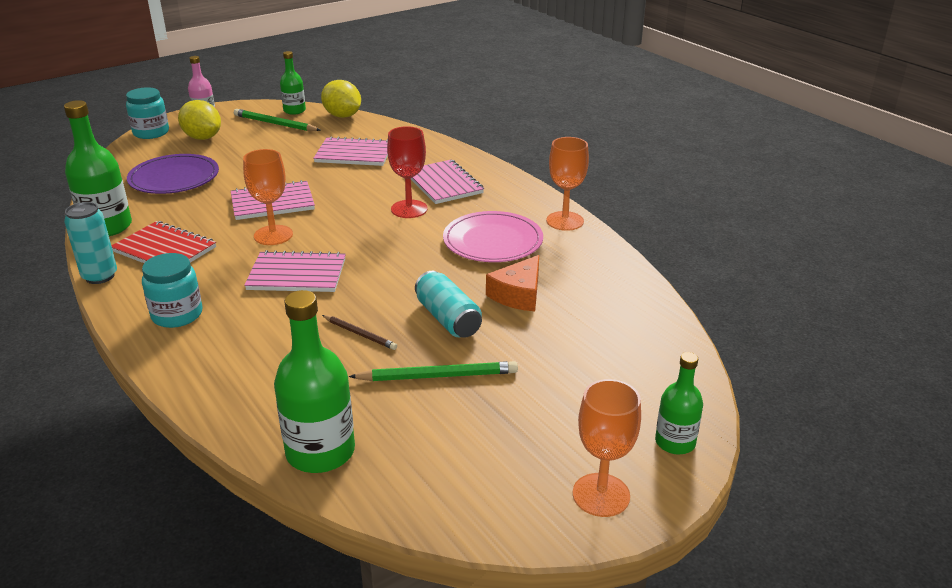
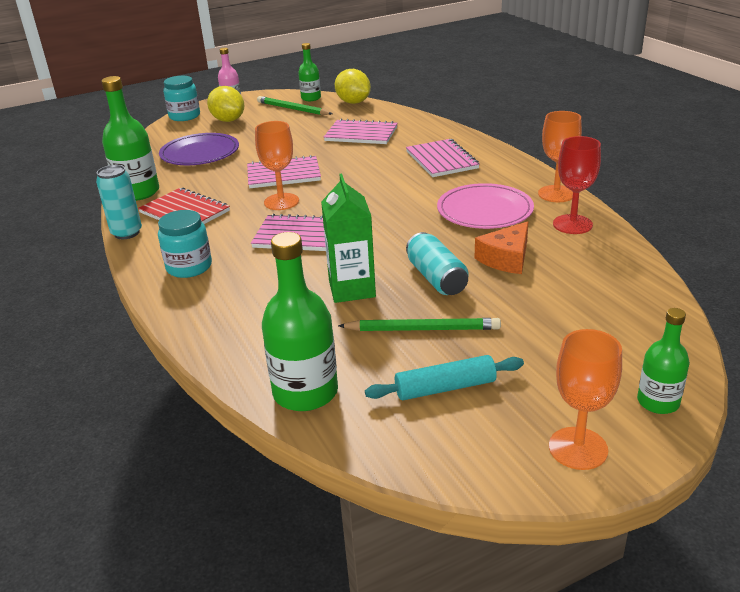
camera: 10 degrees right, 0 degrees up
brown pencil [322,315,397,350] -> green carton [321,174,376,303]
red goblet [387,126,428,218] -> red goblet moved to [553,136,601,234]
none -> turquoise rolling pin [365,355,524,400]

